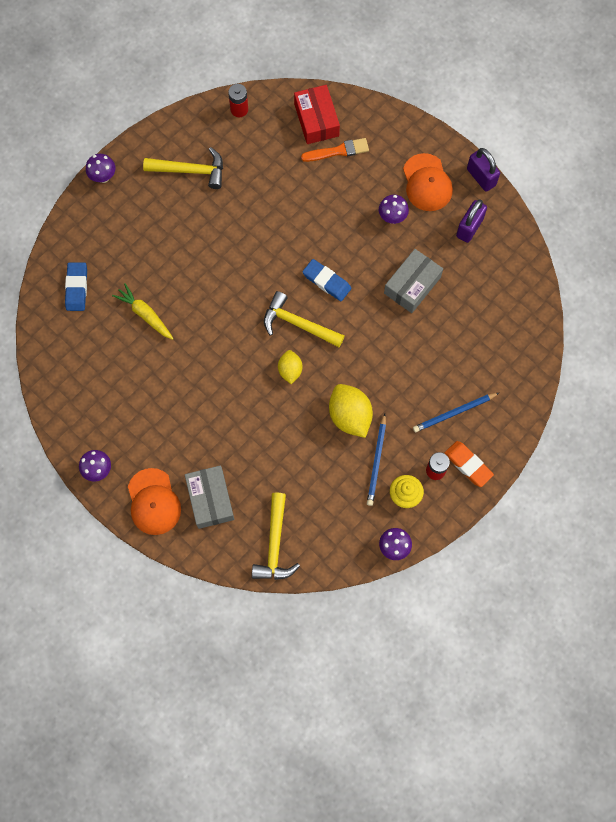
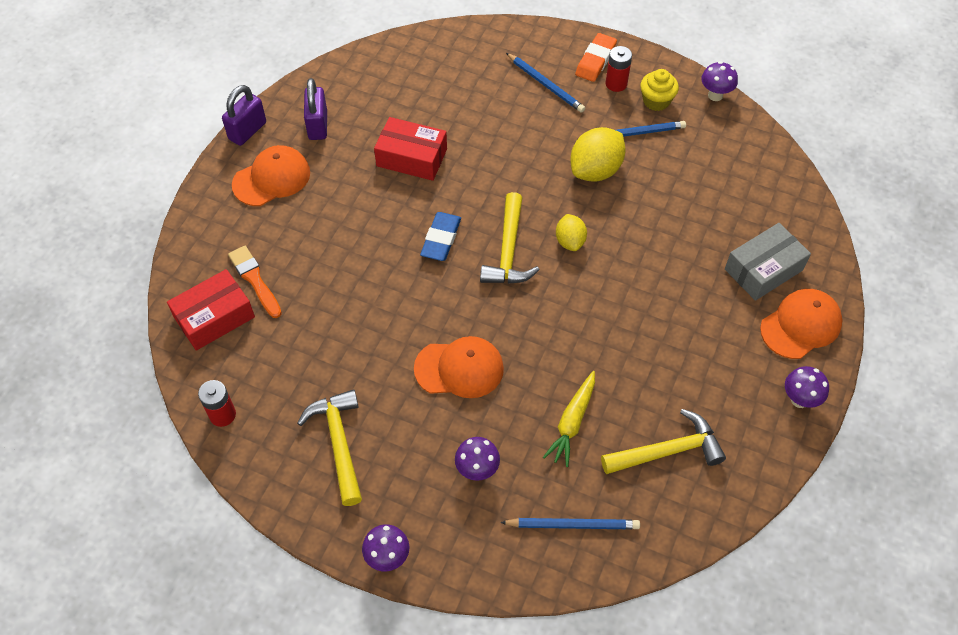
camera: 110 degrees left, 15 degrees down
blue eraser [65,262,87,311] -> blue pencil [500,518,640,530]
yellow hammer [252,492,300,580] -> yellow hammer moved to [601,409,726,474]
yellow lemon [278,350,302,384] -> yellow lemon turned 75 degrees counterclockwise [556,214,587,251]
purple mushroom [379,195,409,224] -> purple mushroom moved to [455,437,500,481]
grey box [384,249,443,313] -> red box [374,117,447,181]
purple padlock [456,199,487,243] -> purple padlock turned 75 degrees clockwise [304,78,327,140]
none -> orange cap [414,336,504,398]

